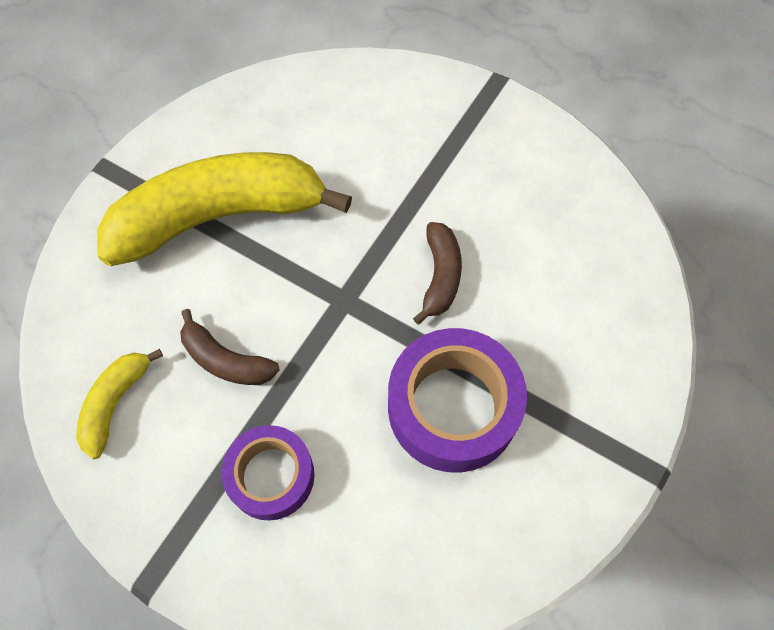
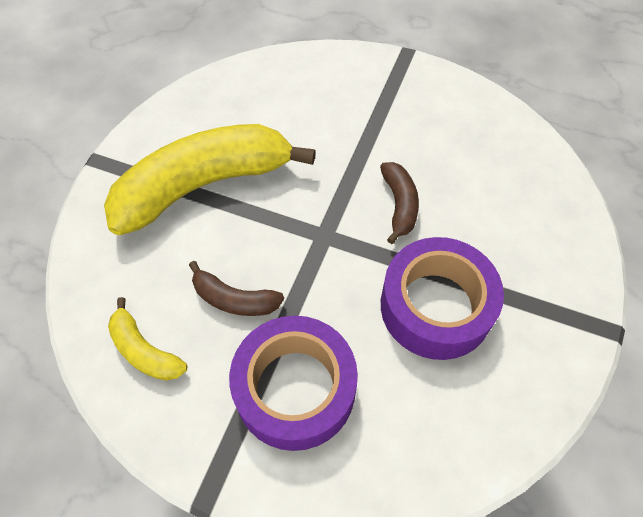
camera: 10 degrees left, 5 degrees down
yellow banana [76,349,163,459] -> yellow banana turned 60 degrees counterclockwise [108,297,187,381]
purple tape [221,425,315,521] -> purple tape [229,316,358,451], size x1.57

